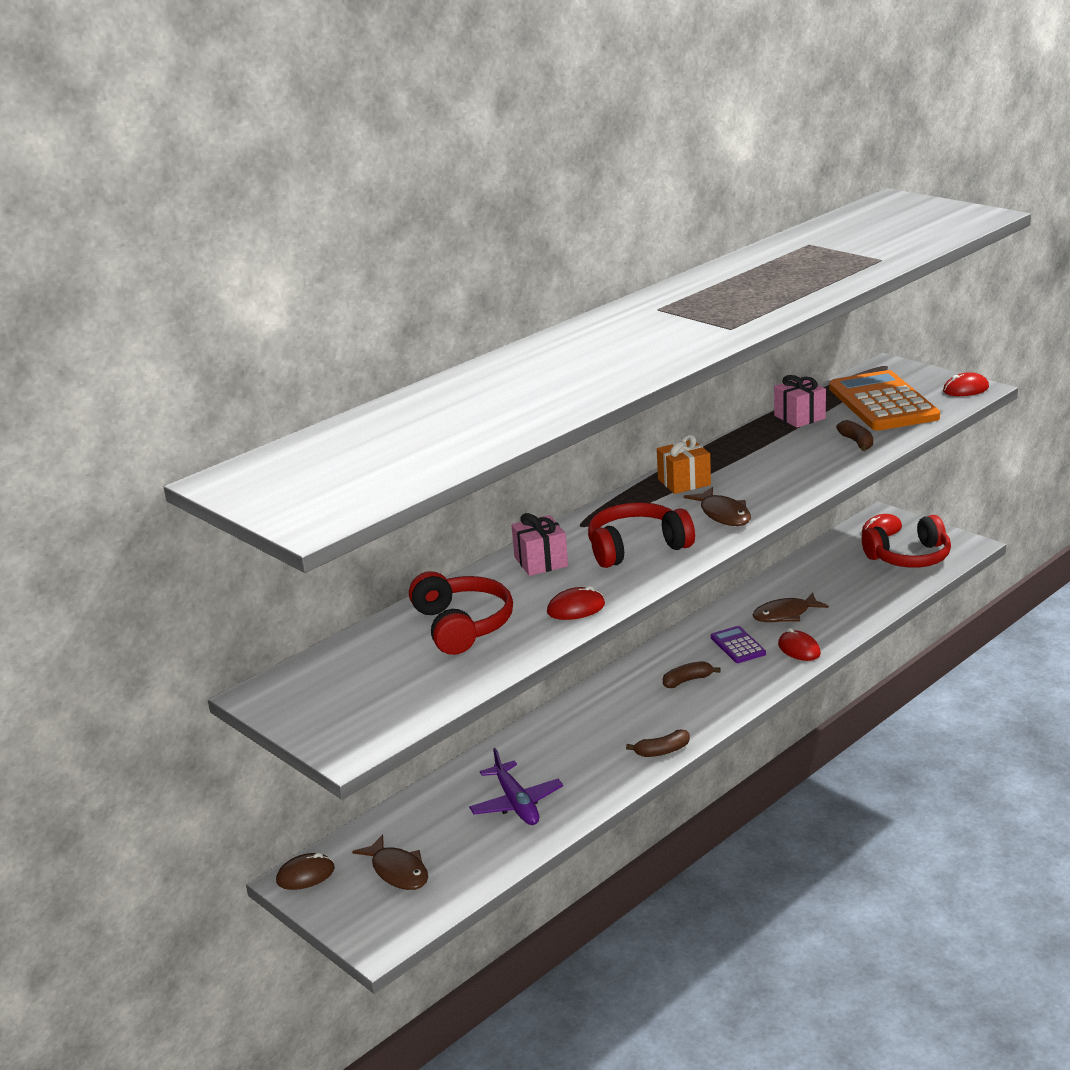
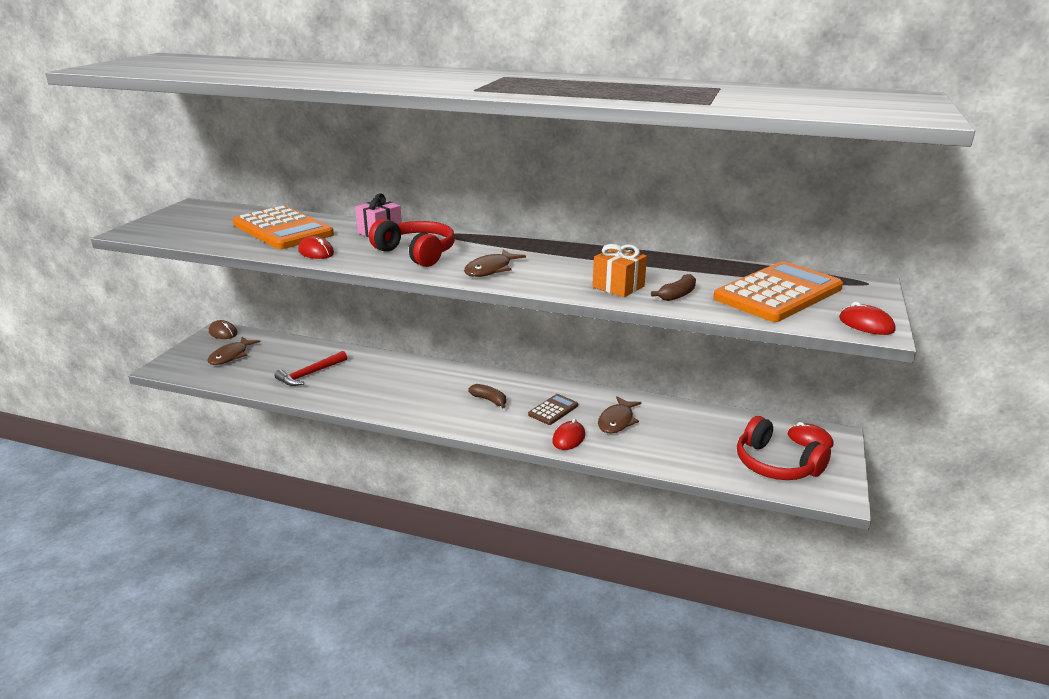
camera: 60 degrees right, 0 degrees up
red headphones [409,571,513,655] -> orange calculator [233,206,334,249]
purple plane [469,748,563,825] -> red hammer [274,351,347,386]
brown banana [626,730,690,757] -> none
orange gift [657,435,711,494] -> orange gift moved to [593,244,647,297]
purple calculator [711,626,766,663] -> brown calculator [528,394,578,425]
brown fish [752,592,829,622] -> brown fish turned 105 degrees counterclockwise [598,396,642,434]
pink gift [774,375,826,428] -> none

